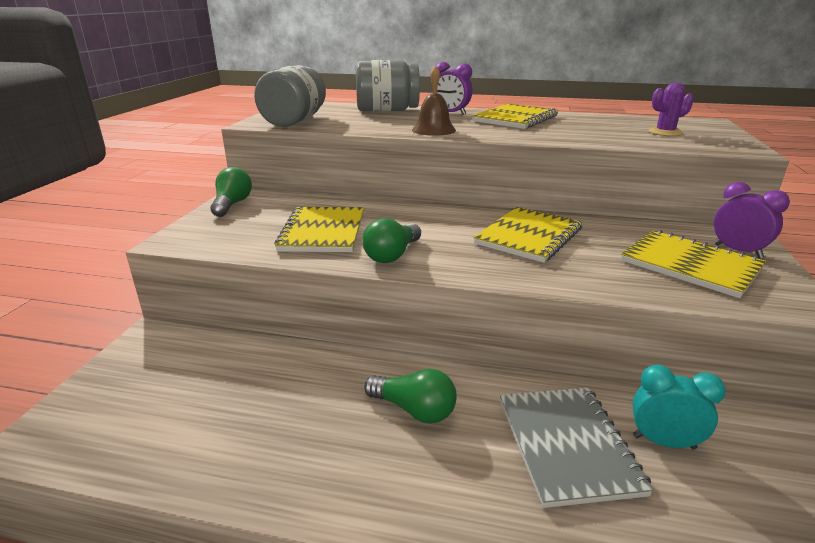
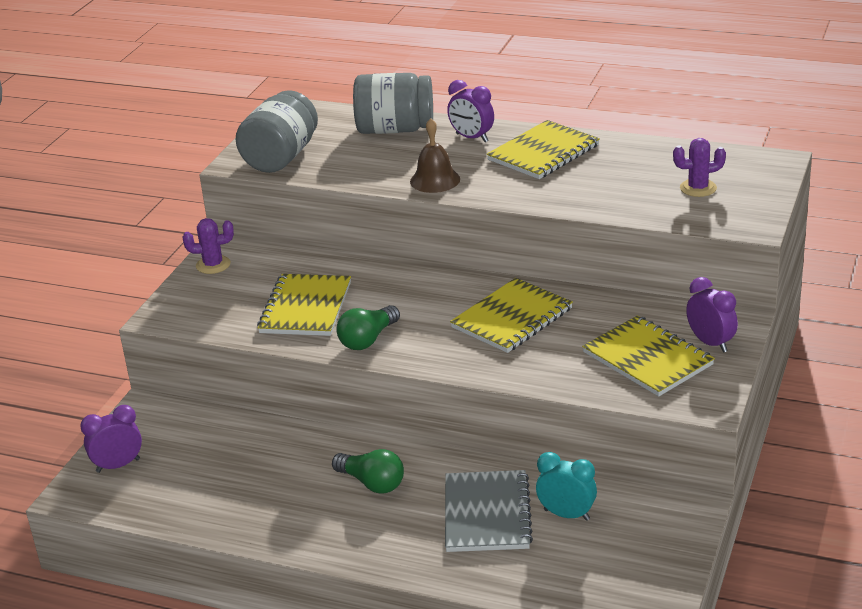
camera: 10 degrees right, 5 degrees up
green light bulb [210,167,252,217] -> purple cactus [183,218,234,274]
none -> purple clock [80,405,142,473]

